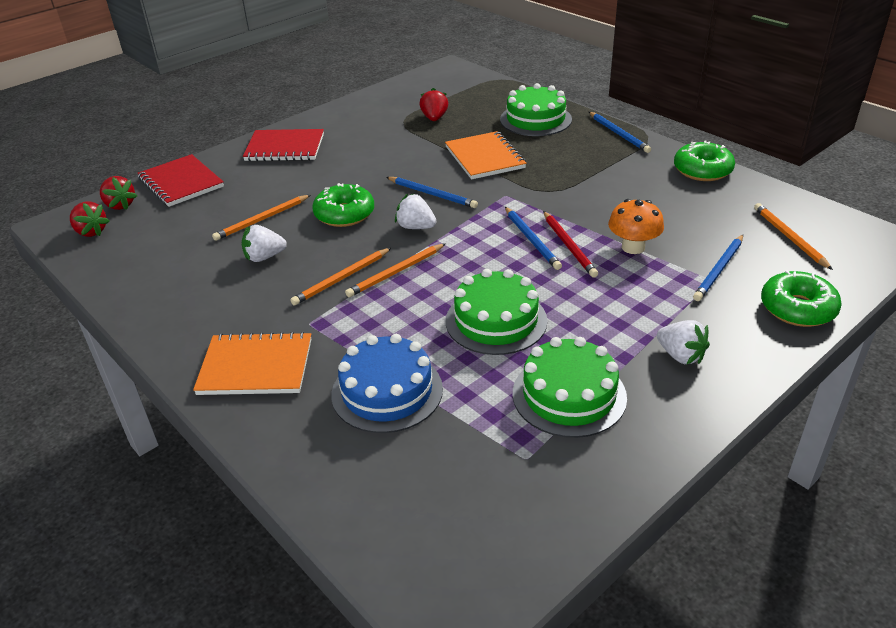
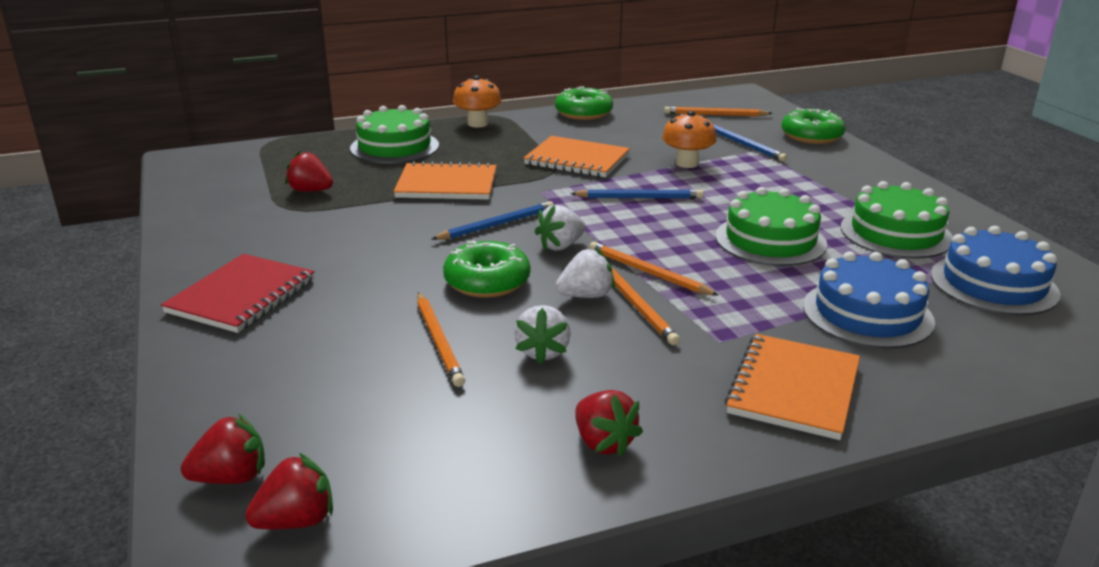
camera: 70 degrees left, 10 degrees down
red notebook [137,154,224,207] -> none
orange pencil [345,243,446,297] -> orange pencil turned 150 degrees clockwise [589,242,719,296]
red pencil [543,211,598,277] -> none
blue pencil [589,112,651,153] -> orange mushroom [453,76,502,128]
white strawberry [657,320,710,365] -> white strawberry moved to [556,248,615,298]
none -> orange notebook [524,136,630,177]
none -> red strawberry [575,390,643,457]
none -> blue cake [931,226,1060,315]

